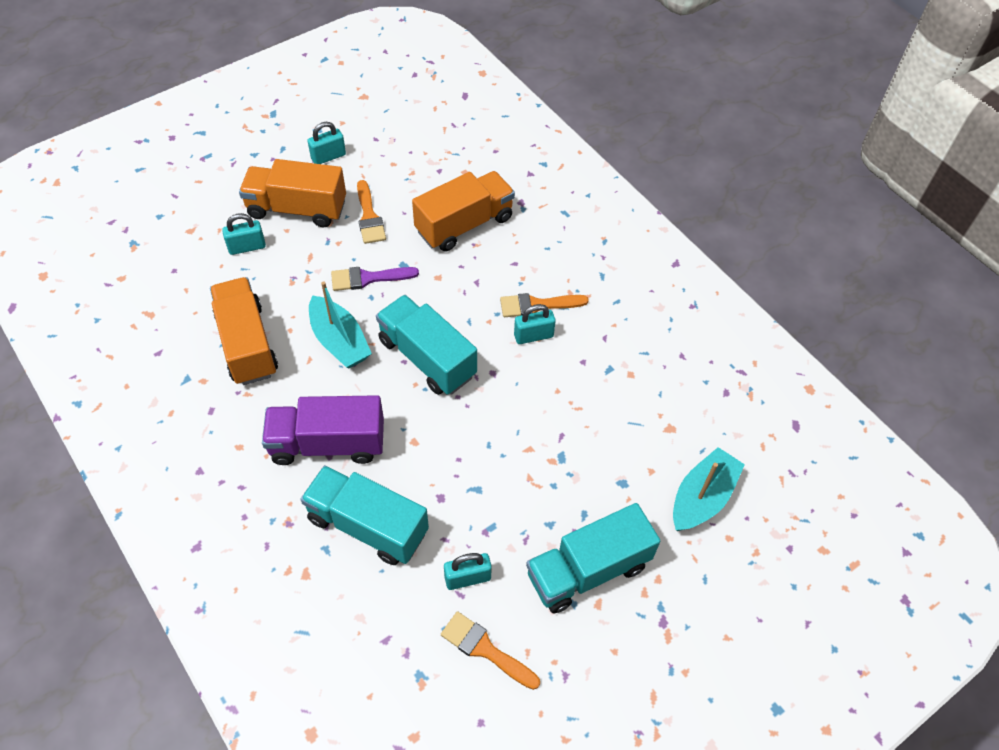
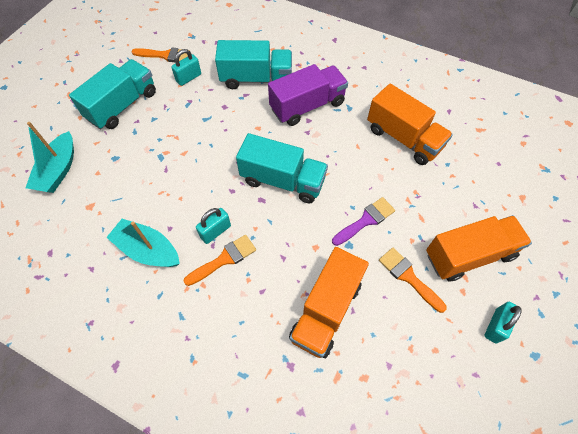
camera: 155 degrees right, 5 degrees up
turquoise padlock [222,213,266,255] -> none
turquoise boat [309,281,372,369] -> turquoise boat moved to [106,219,180,267]

